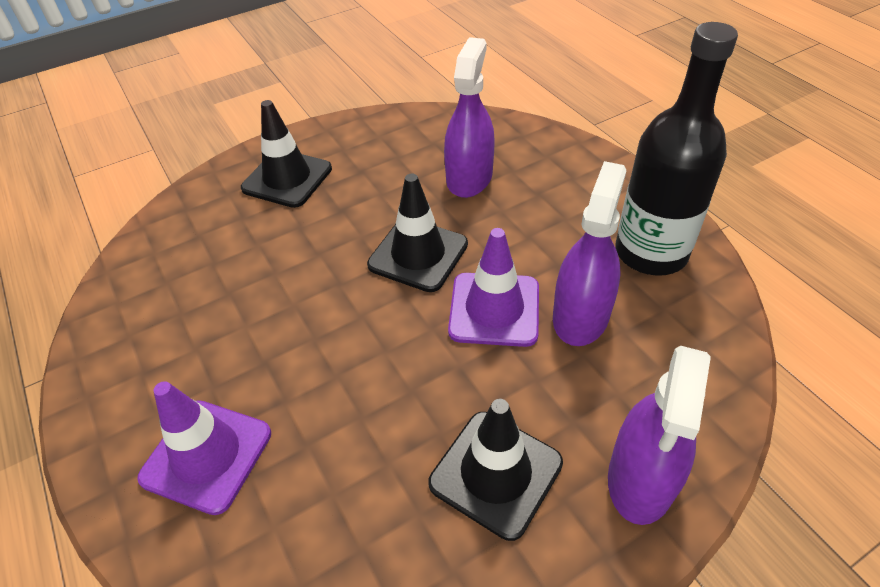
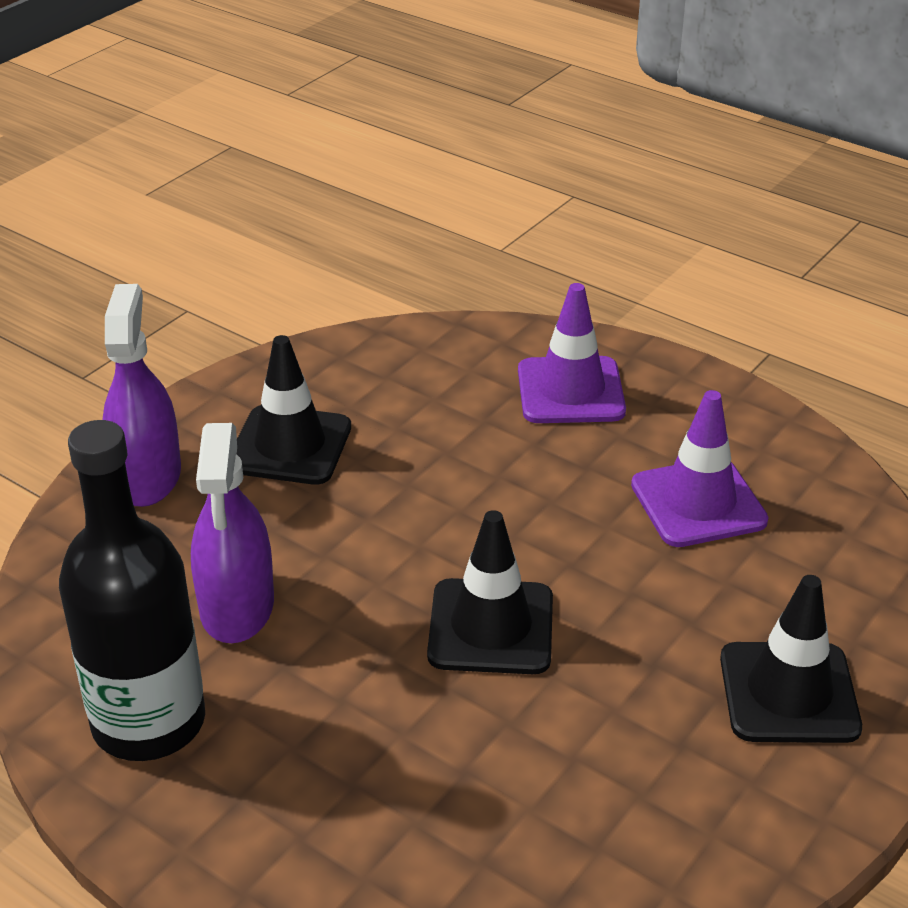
camera: 155 degrees right, 10 degrees down
purple spray bottle [444,37,495,198] -> none
purple traffic cone [448,228,539,347] -> purple traffic cone moved to [631,390,769,547]

